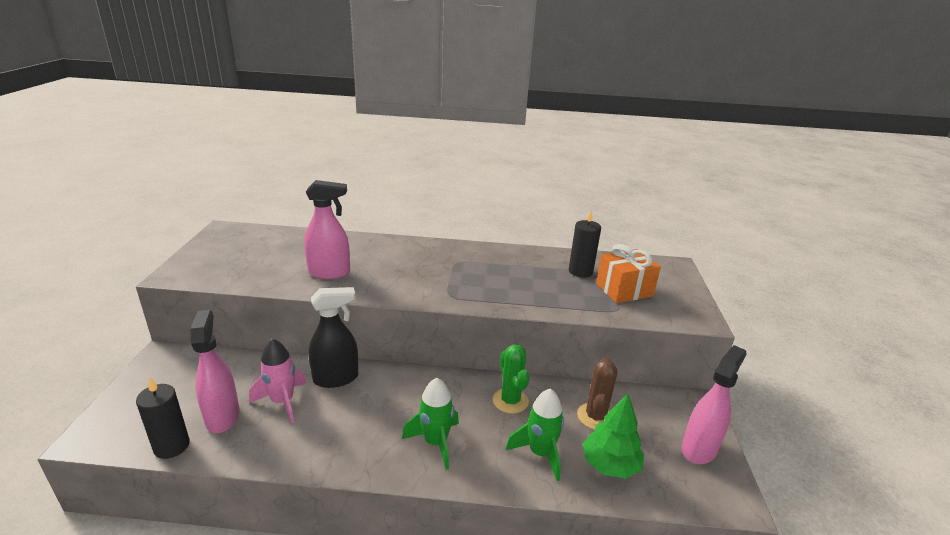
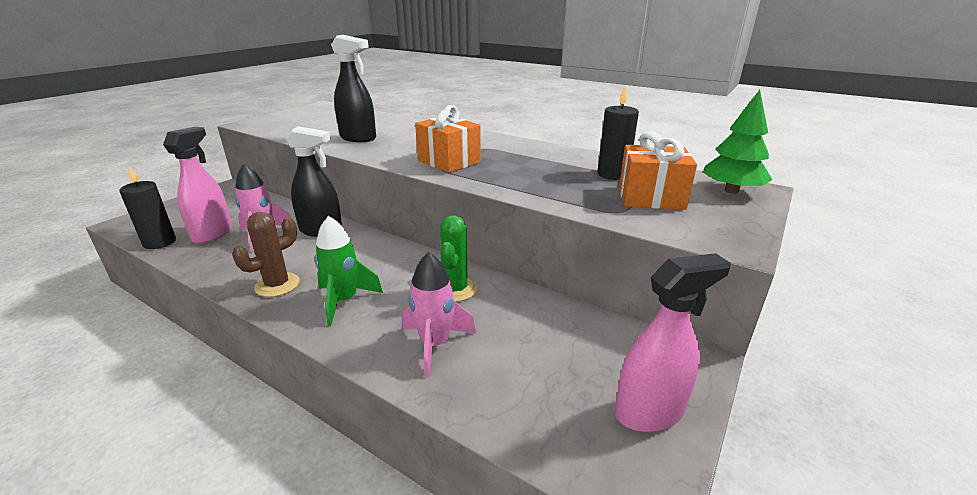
camera: 30 degrees right, 0 degrees up
pink spray bottle [304,180,350,279] -> black spray bottle [331,35,376,142]
green rocket [506,388,564,481] -> pink rocket [402,252,476,377]
brown cactus [577,357,617,430] -> brown cactus moved to [232,212,300,297]
green tree [582,394,644,479] -> green tree moved to [703,90,773,194]
none -> orange gift [415,105,481,173]

